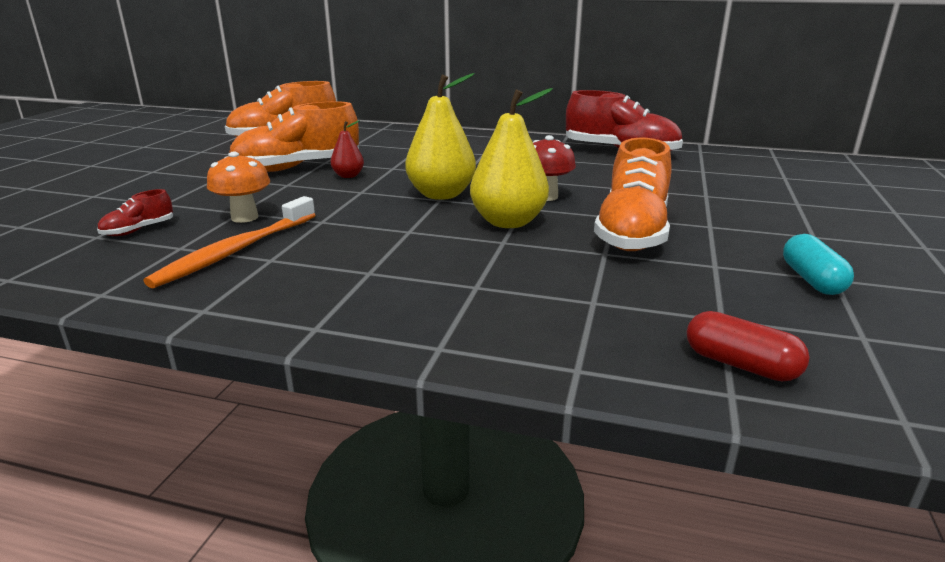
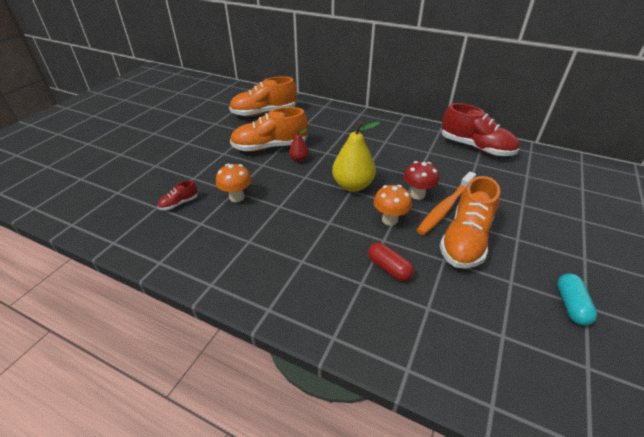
camera: 10 degrees right, 15 degrees up
orange toothbrush [143,196,315,289] -> orange toothbrush moved to [417,172,476,235]
yellow pear [470,88,553,228] -> orange mushroom [374,185,412,226]
red capsule [687,311,810,381] -> red capsule moved to [368,242,414,281]

